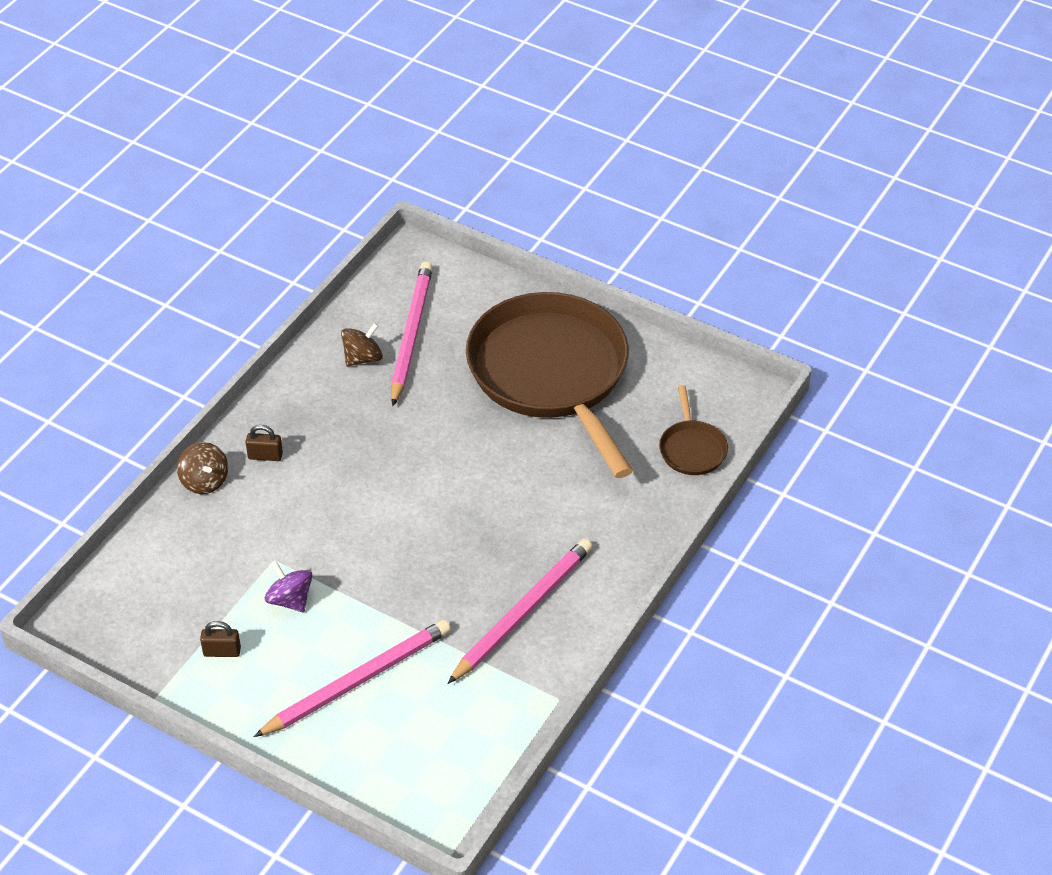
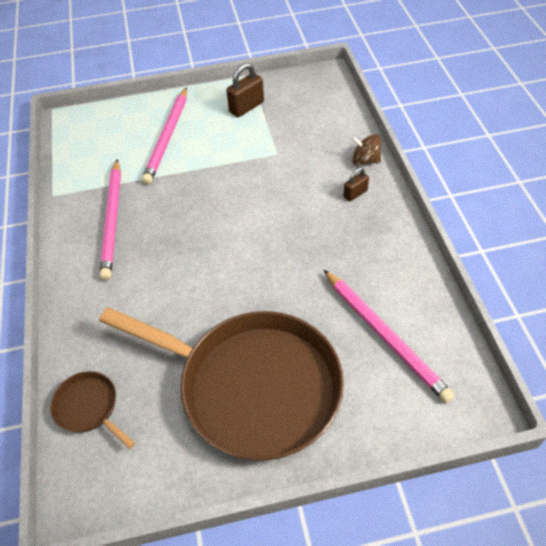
camera: 140 degrees right, 5 degrees up
brown padlock [200,621,241,657] -> brown padlock [226,63,264,117], size x1.65
purple spinning top [264,561,313,612] -> none
brown spinning top [341,323,383,366] -> none

